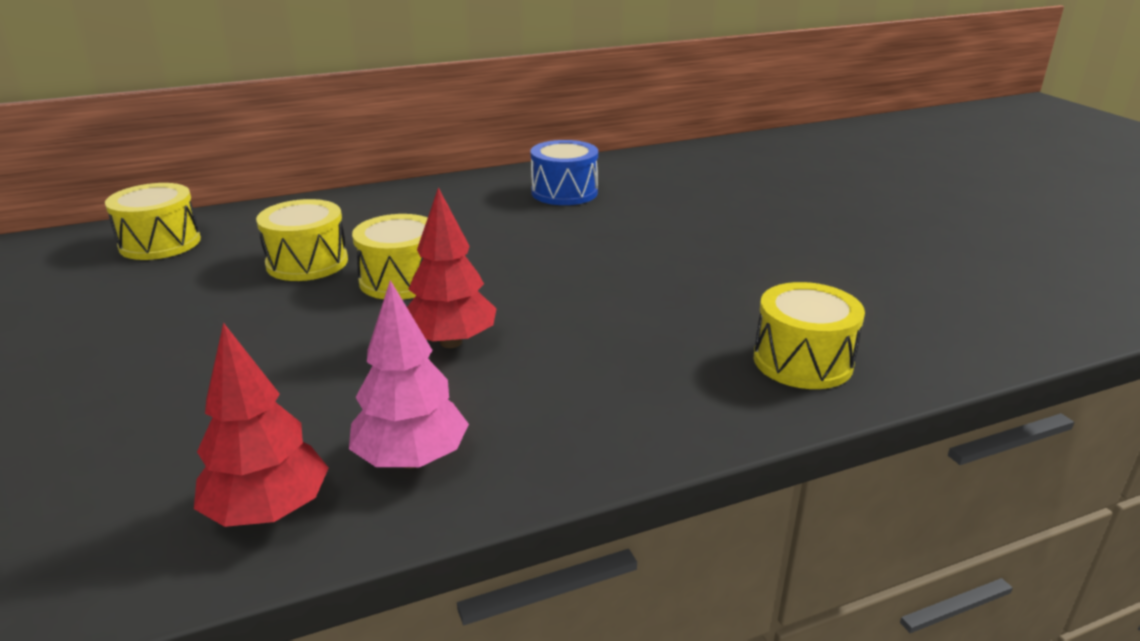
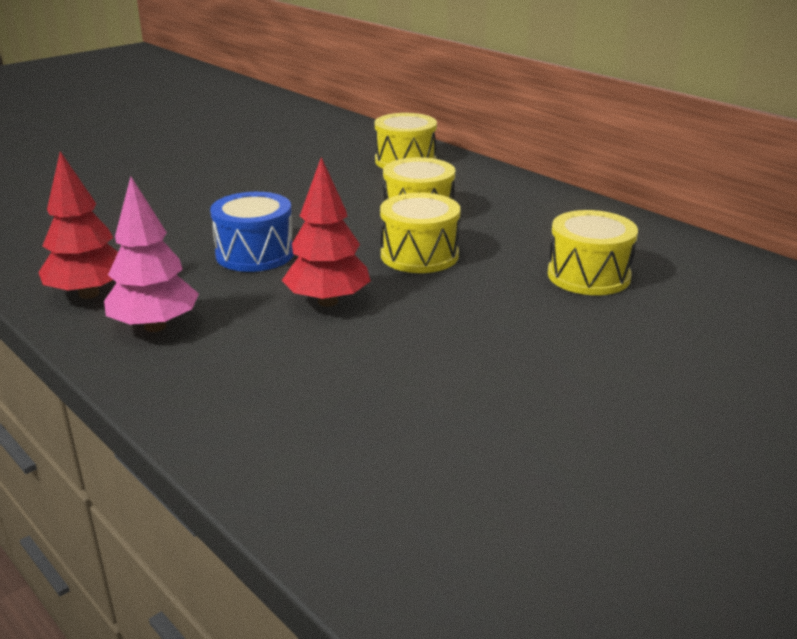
camera: 70 degrees right, 0 degrees up
blue drum [531,140,598,205] -> blue drum moved to [210,192,294,272]
yellow drum [754,282,865,389] -> yellow drum moved to [548,210,638,295]

